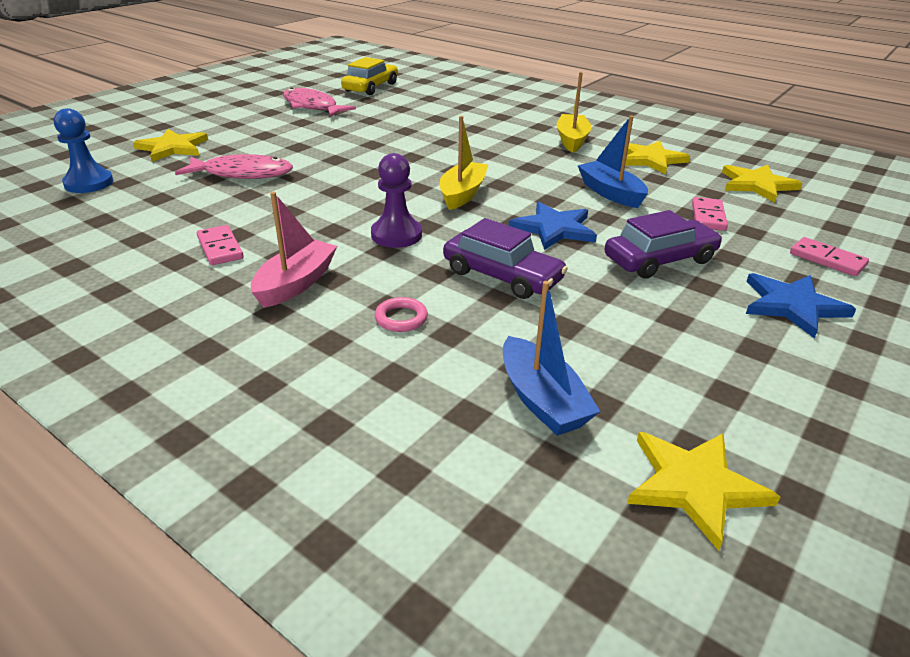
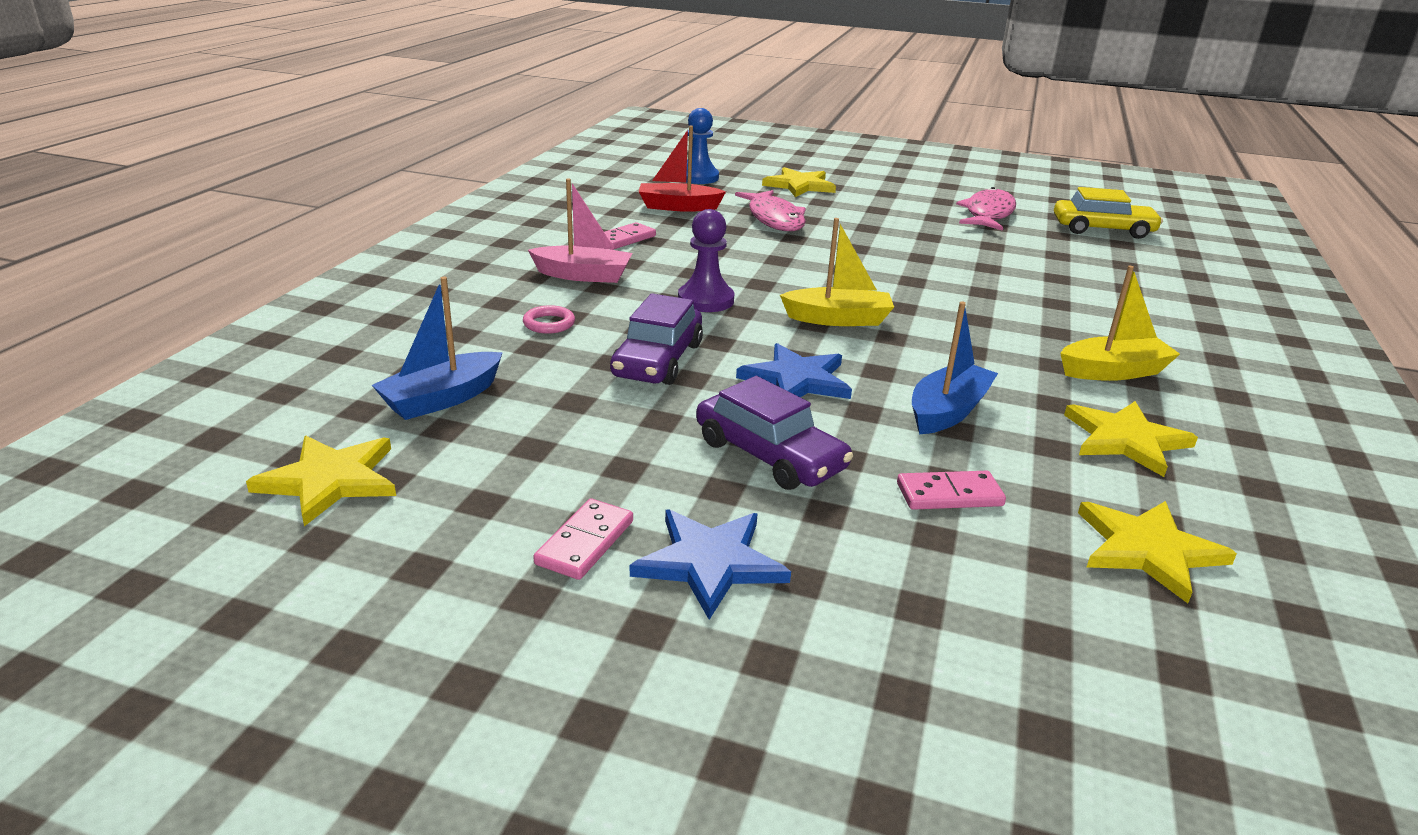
camera: 70 degrees right, 5 degrees down
pink domino [790,237,869,276] -> pink domino moved to [533,499,633,580]
none -> red boat [639,126,726,212]

